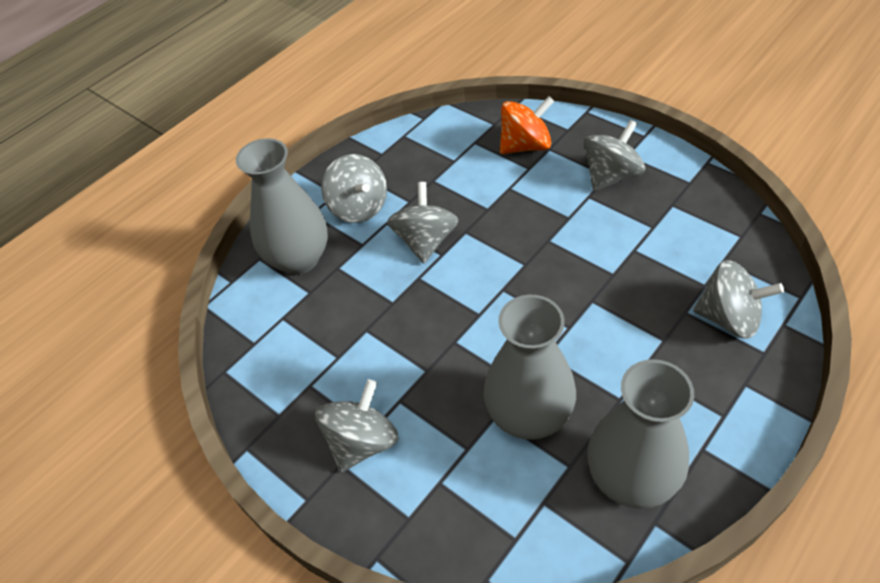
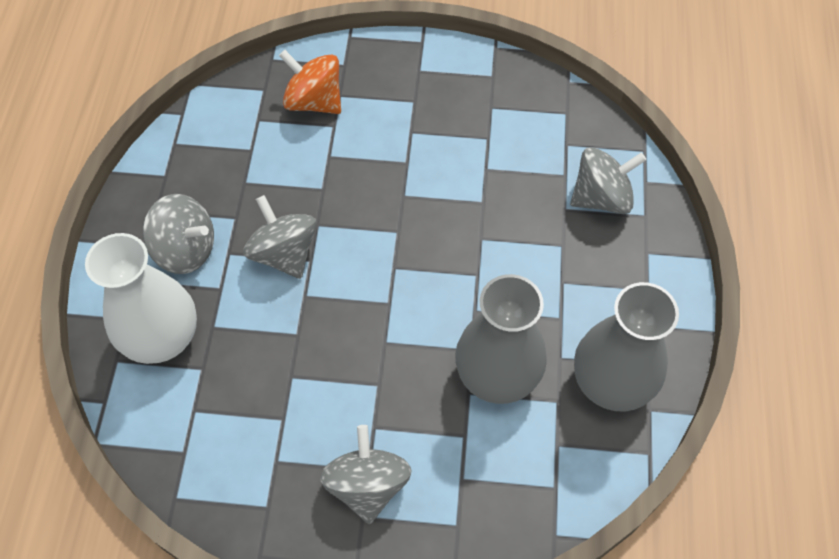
camera: 40 degrees left, 10 degrees up
grey vase [236,138,328,275] -> white vase [85,233,197,364]
orange spinning top [500,96,554,154] -> orange spinning top turned 90 degrees counterclockwise [279,50,341,114]
grey spinning top [584,120,645,191] -> none

